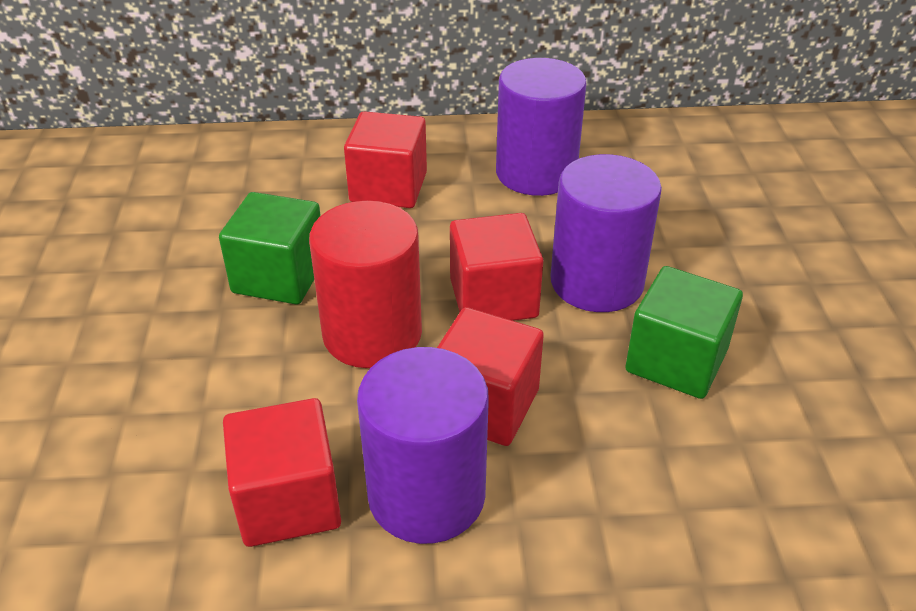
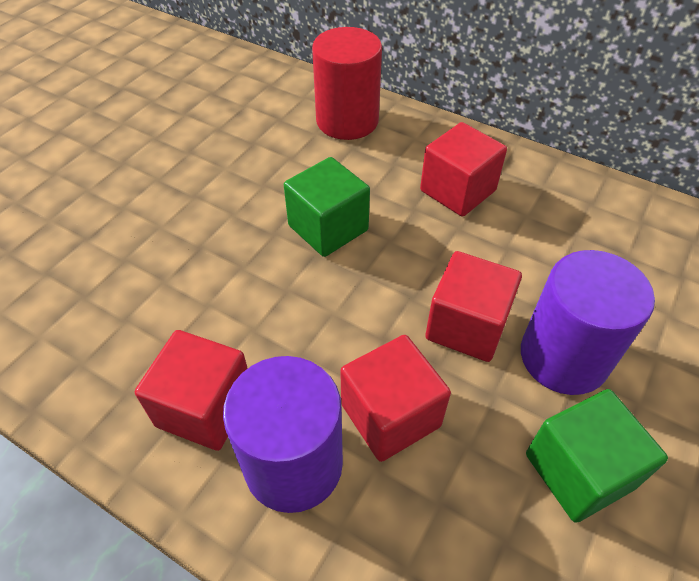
camera: 35 degrees right, 10 degrees up
red cylinder [309,201,422,368] -> red cylinder moved to [312,27,382,140]
purple cylinder [496,58,587,196] -> none

